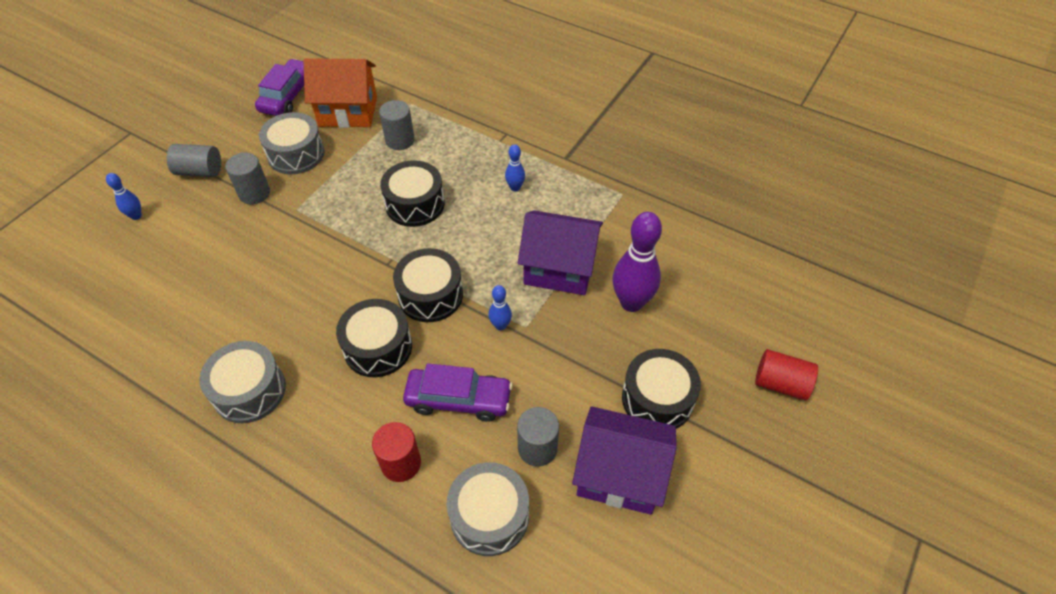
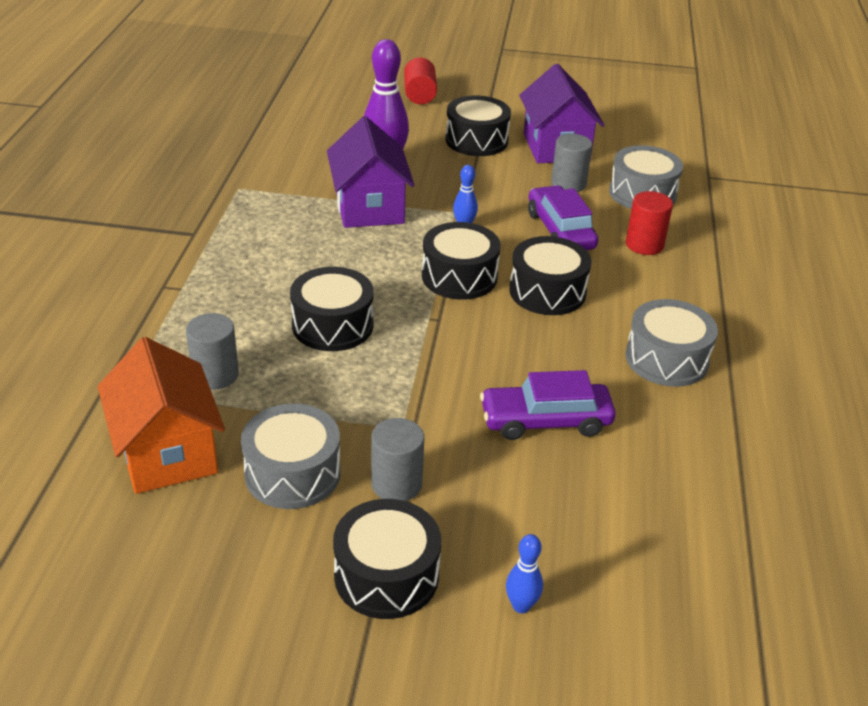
camera: 115 degrees left, 15 degrees down
grey cylinder [167,144,221,177] -> black drum [333,499,441,619]
purple car [255,59,304,116] -> purple car moved to [480,370,616,440]
blue bowling pin [505,144,525,192] -> none

